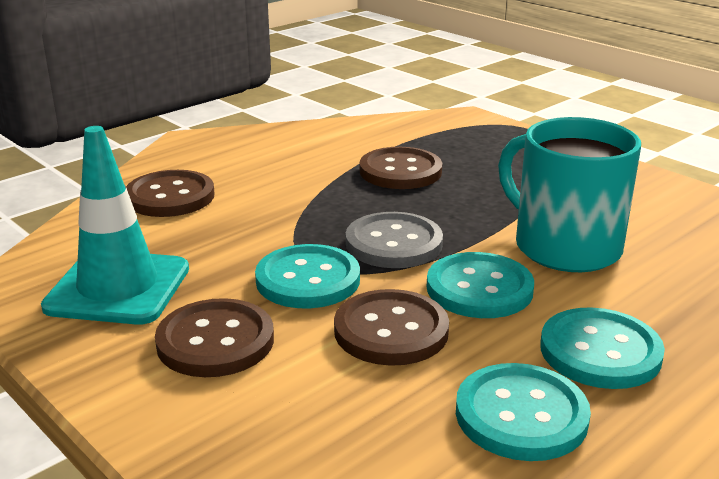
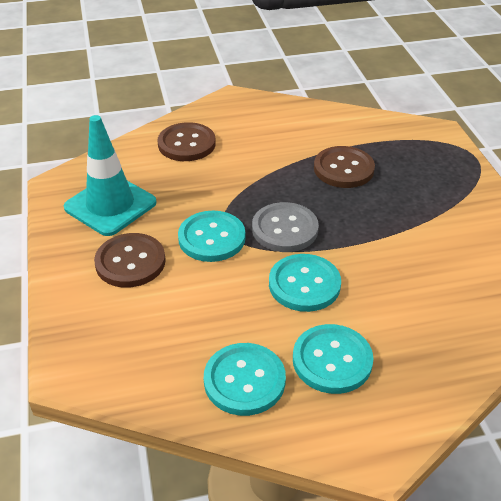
camera: 30 degrees right, 15 degrees up
brown button [334,289,449,366] -> none
turquoise mug [498,117,641,272] -> none

